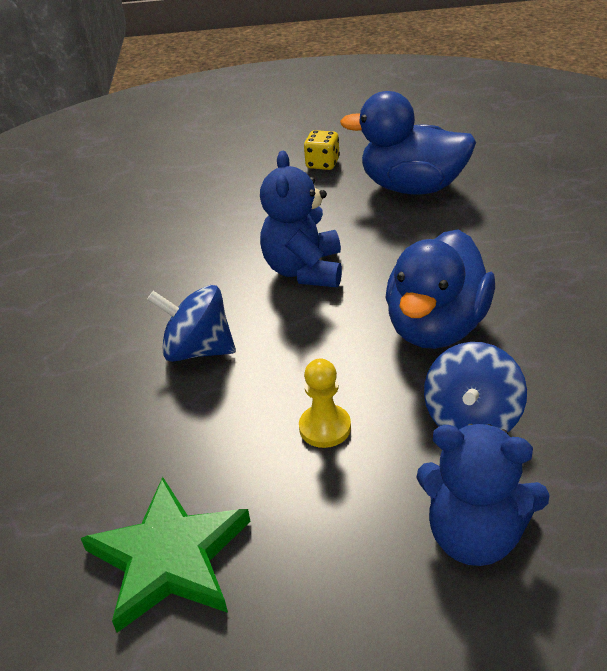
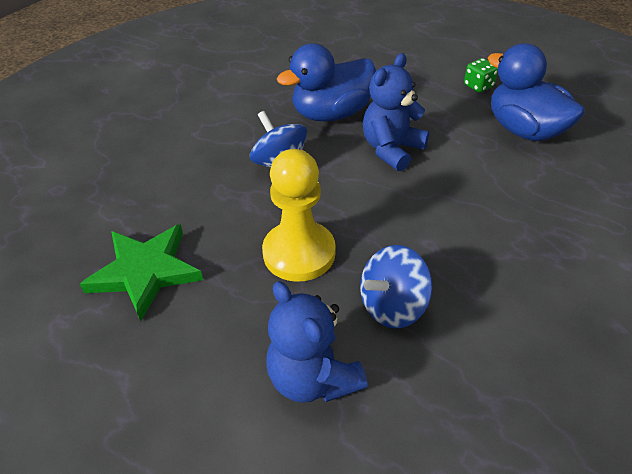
camera: 35 degrees right, 5 degrees up
yellow pawn [299,359,351,448] -> yellow pawn [262,149,336,282], size x1.86
yellow dice [304,130,340,170] -> green dice [464,58,498,93]
blue duck [386,229,495,349] -> blue duck moved to [277,43,376,122]

